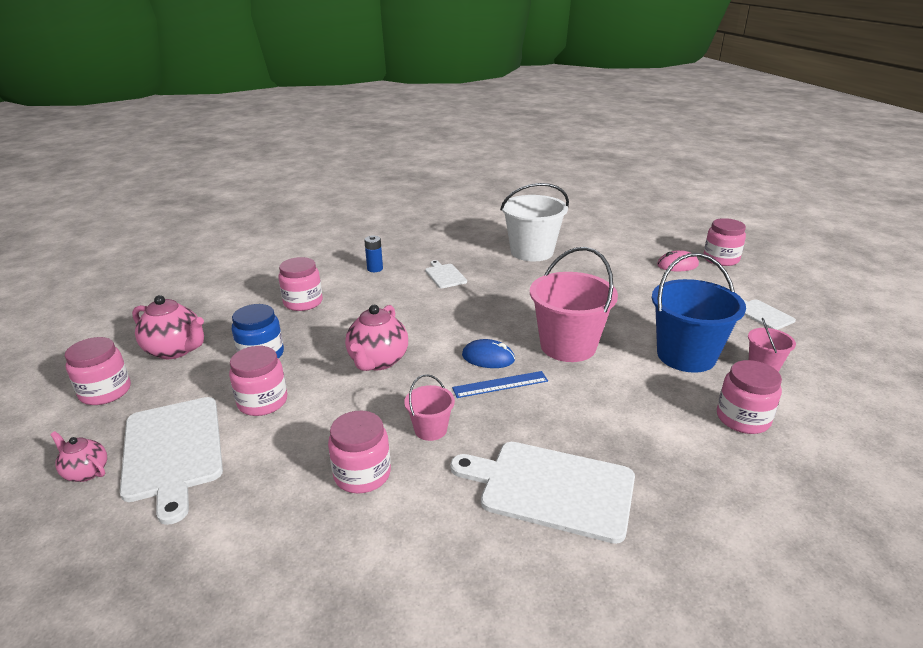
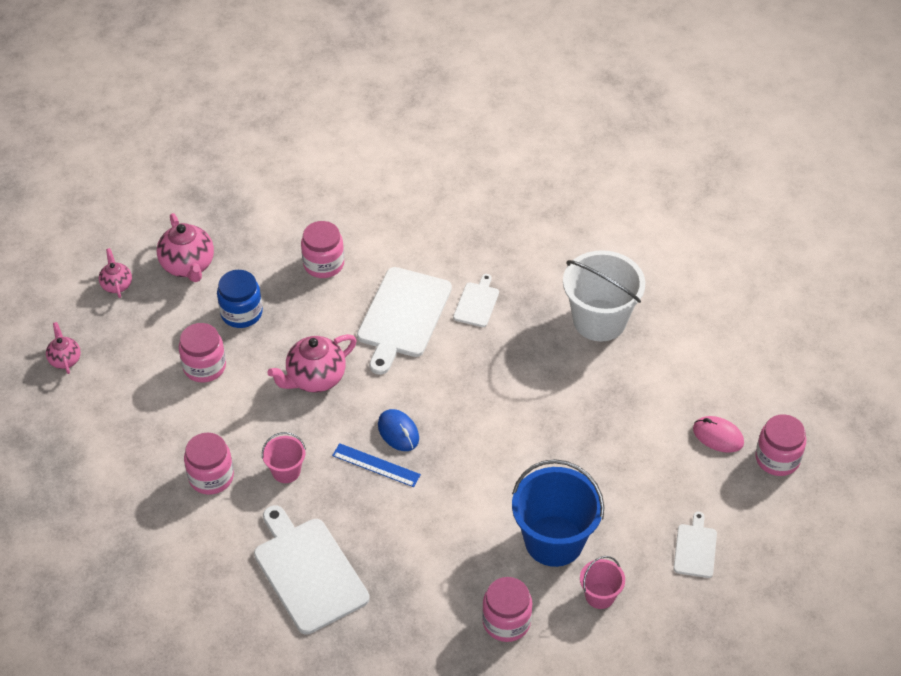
camera: 40 degrees right, 20 degrees up
pink jar [65,337,131,405] -> pink teapot [99,248,132,298]
white cutting board [120,397,223,525] -> white cutting board moved to [357,267,452,375]
blue battery [364,235,383,272] -> none
pink bucket [530,247,618,362] -> none

